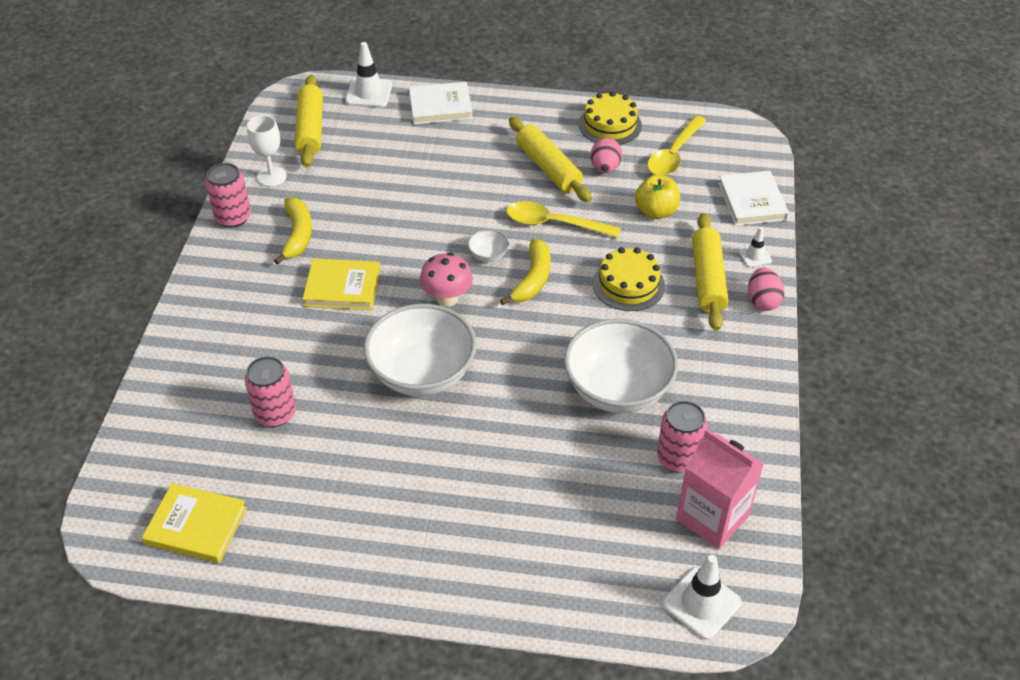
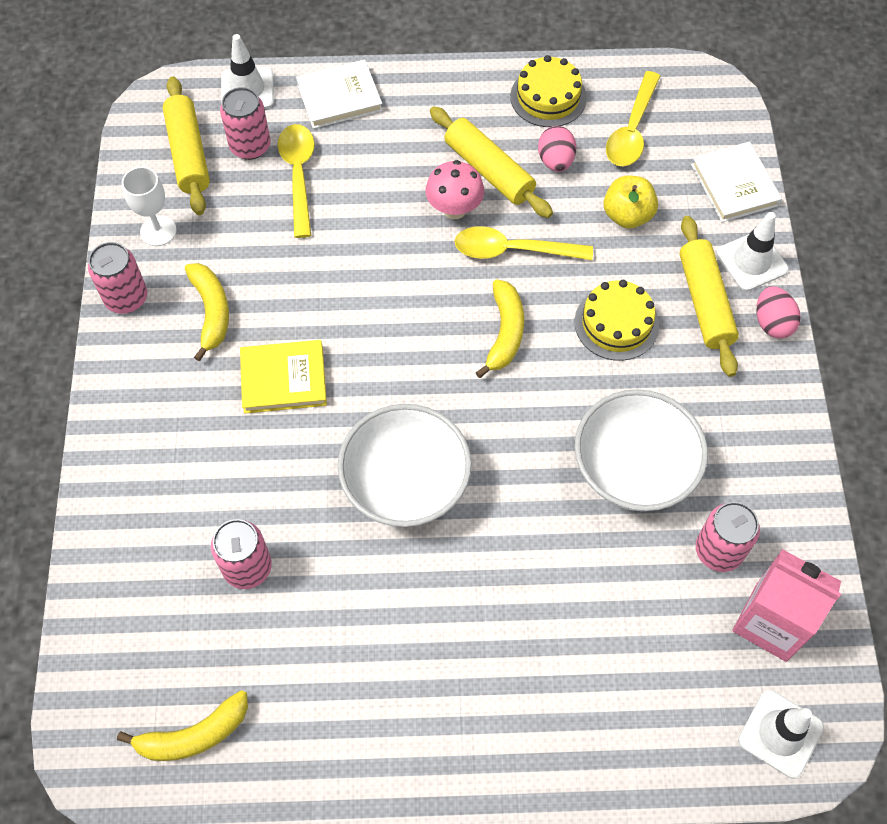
camera: 10 degrees left, 15 degrees up
yellow book [142,483,247,563] -> yellow banana [117,690,248,761]
pink mushroom [420,253,473,307] -> pink mushroom moved to [426,160,484,219]
white bowl [468,229,509,262] -> none
white traffic cone [738,227,772,267] -> white traffic cone [716,212,789,291], size x1.76
none -> pink can [220,87,270,160]
none -> yellow spoon [278,124,315,238]

